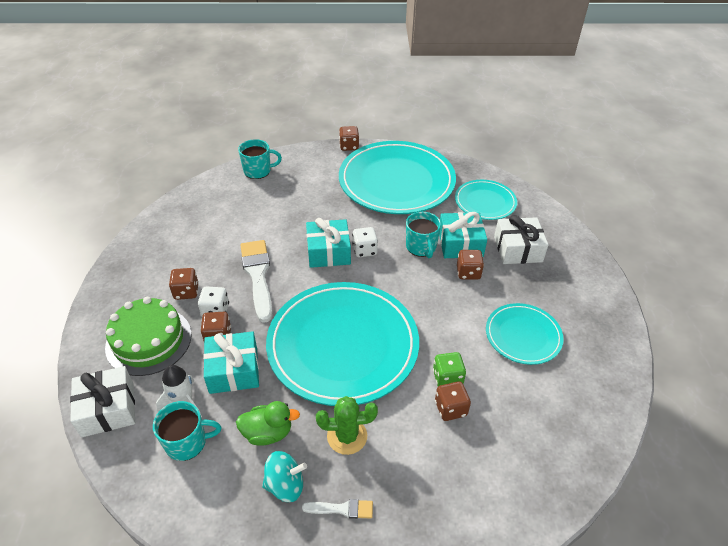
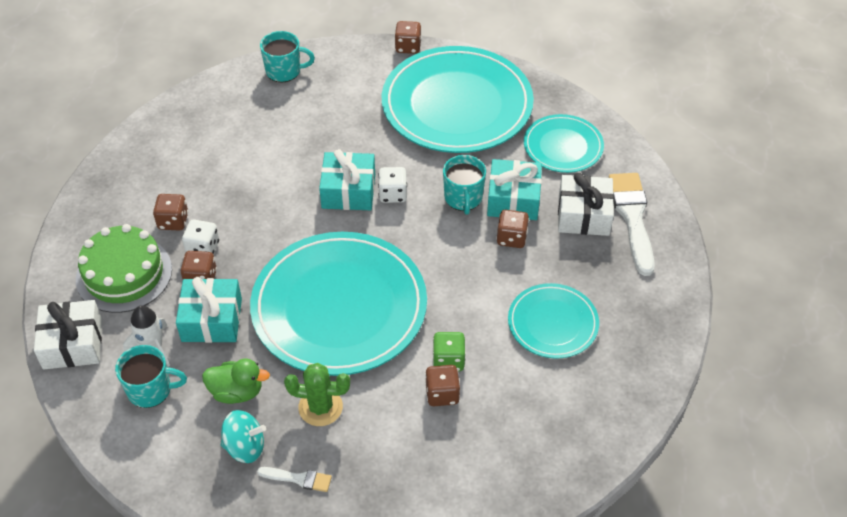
camera: 10 degrees right, 5 degrees up
white brush [240,240,272,323] -> white brush moved to [609,173,655,276]

